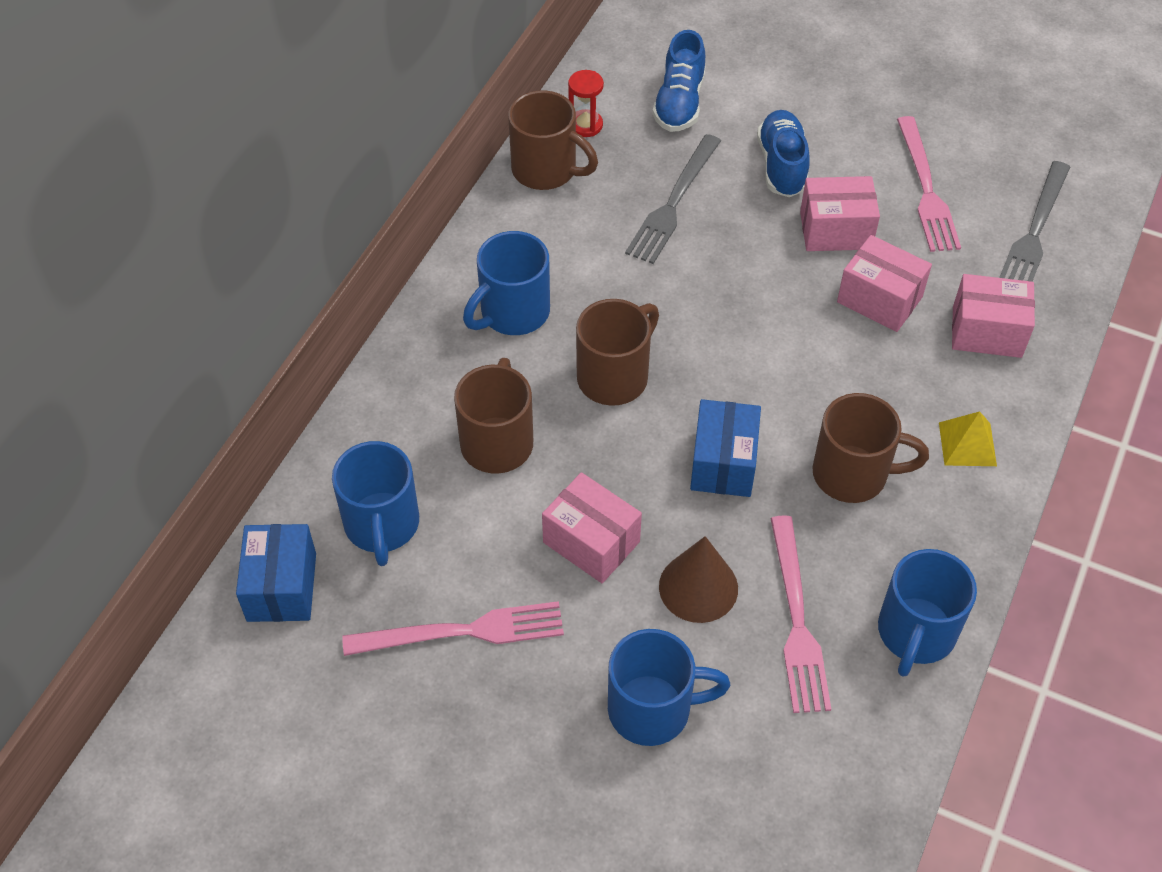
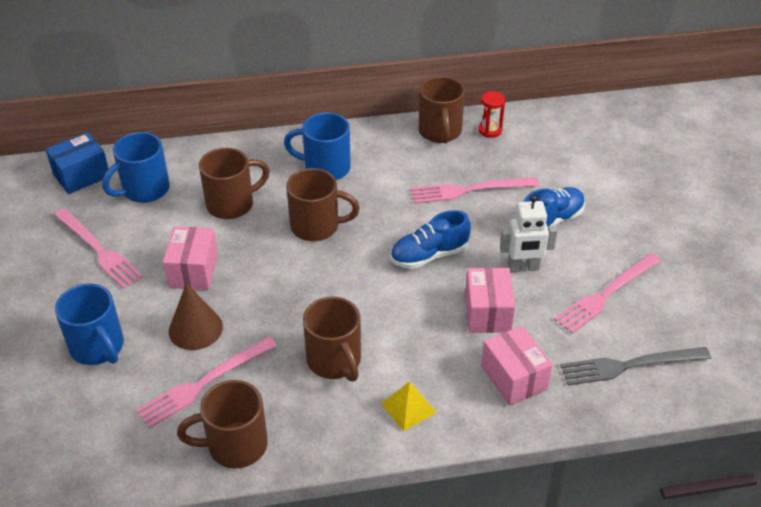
camera: 55 degrees right, 10 degrees down
grey fork [625,134,721,264] -> pink fork [411,177,539,204]
blue shoe [653,30,706,132] -> blue shoe moved to [391,210,471,269]
blue box [690,399,761,497] -> none
pink box [800,176,880,251] -> white robot [500,195,558,272]
blue mug [878,549,977,677] -> brown mug [177,380,268,469]

